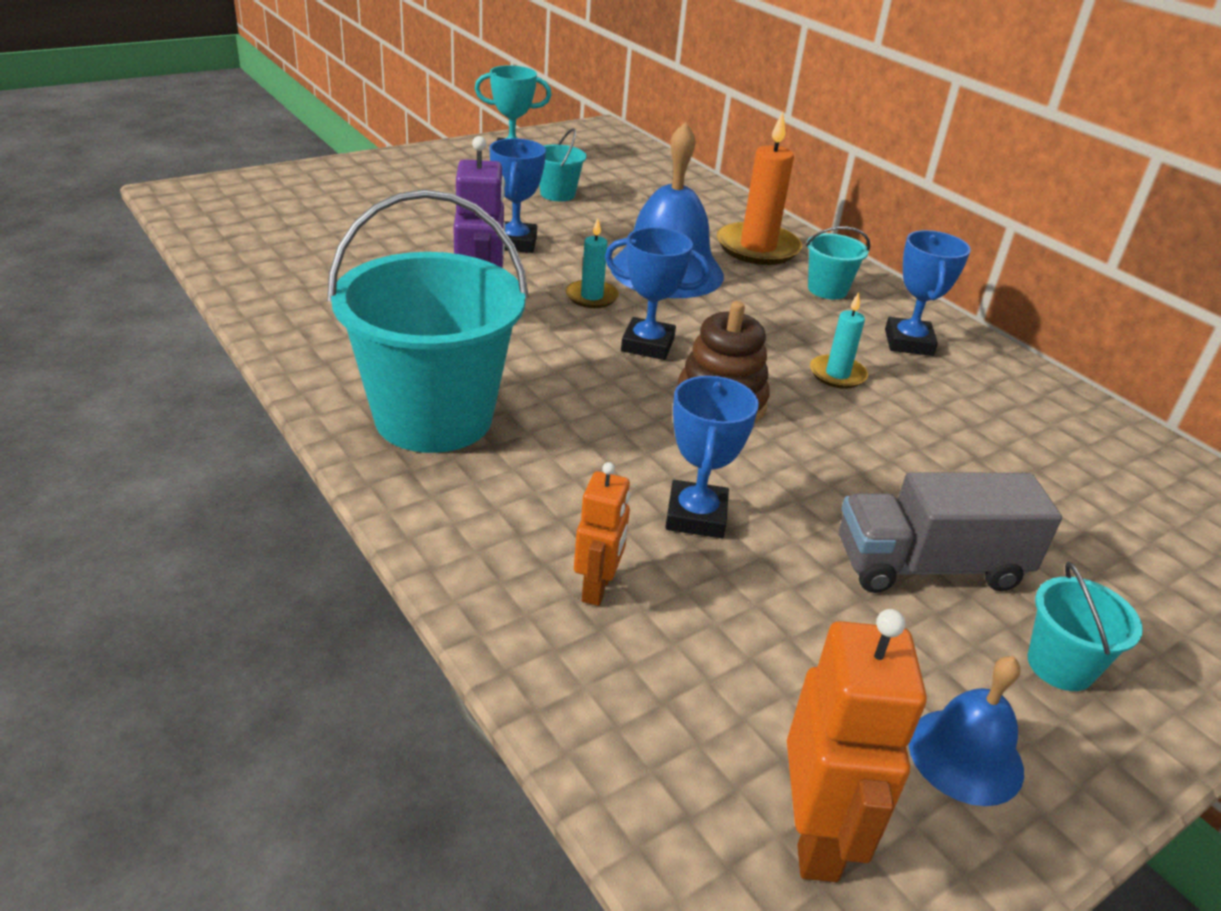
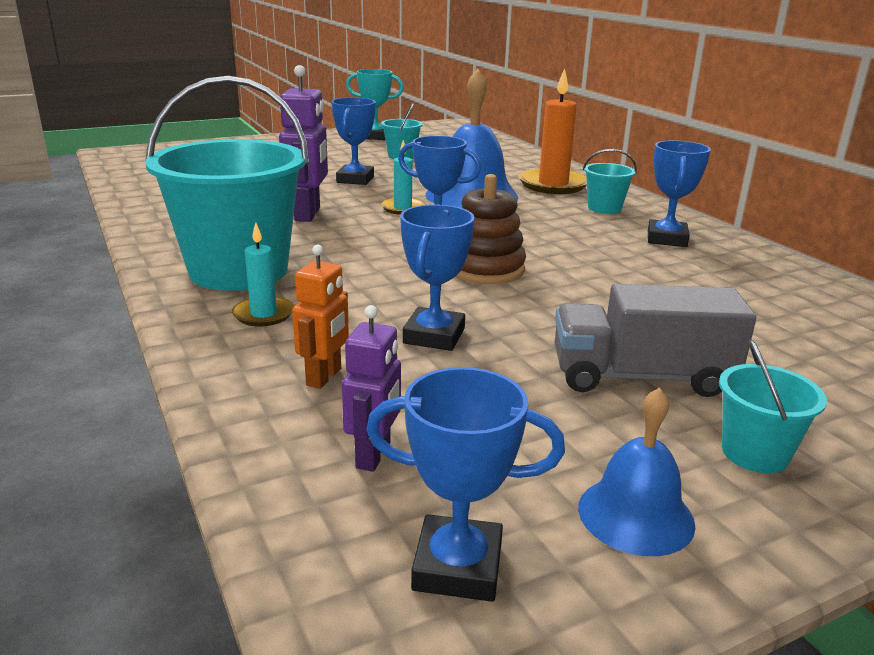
camera: 10 degrees right, 10 degrees down
orange robot [787,609,927,882] -> blue trophy [366,367,565,602]
turquoise candle [810,292,868,389] -> turquoise candle moved to [232,222,294,327]
none -> purple robot [342,305,401,472]

